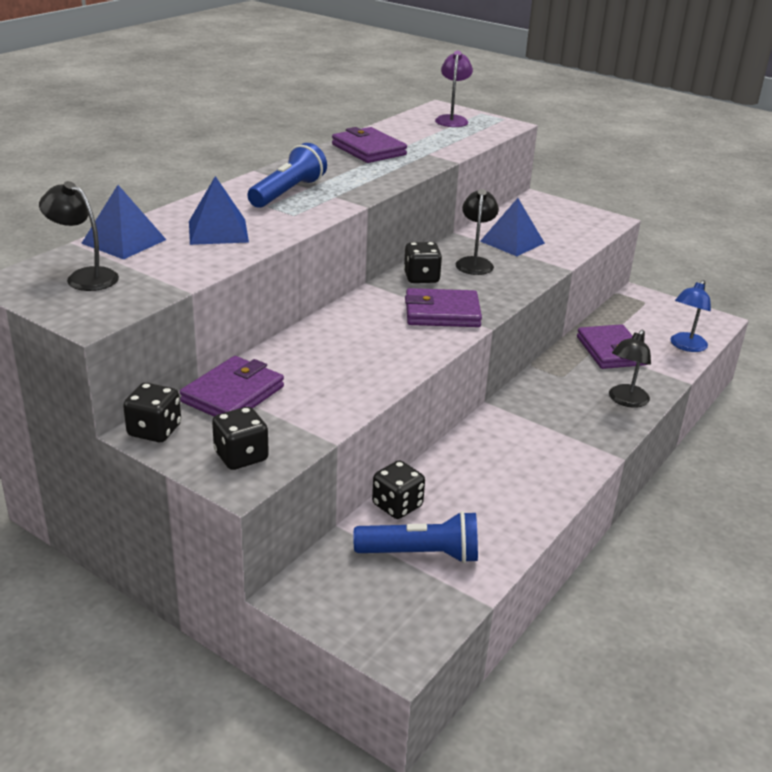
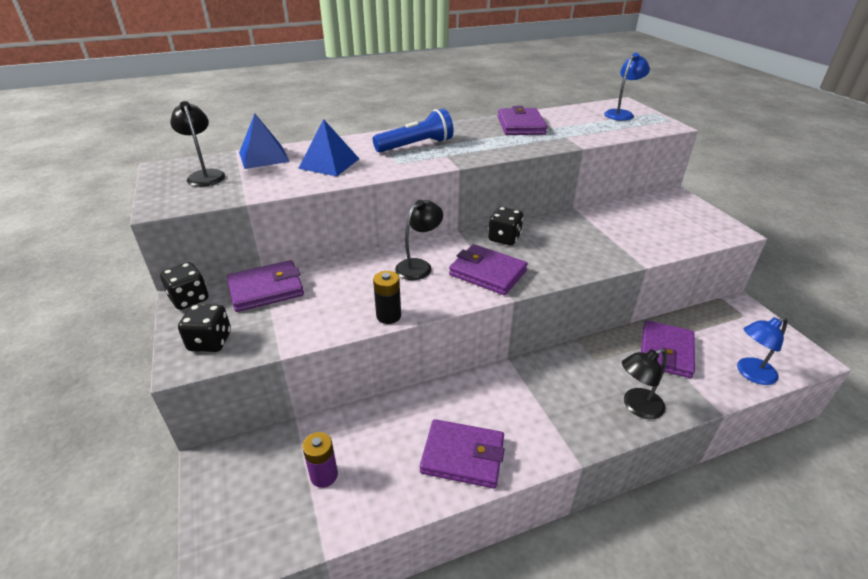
camera: 35 degrees right, 5 degrees up
blue flashlight [353,511,478,563] -> purple battery [302,432,338,488]
black dice [372,460,425,519] -> none
purple lamp [435,51,473,127] -> blue lamp [604,53,650,121]
black lamp [456,189,499,275] -> black lamp moved to [395,200,443,280]
blue pyramid [480,198,545,256] -> none
none -> black battery [373,271,401,324]
none -> purple wallet [420,419,504,488]

